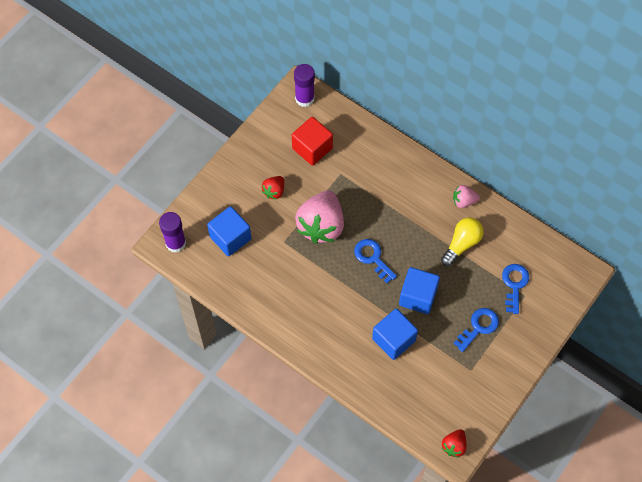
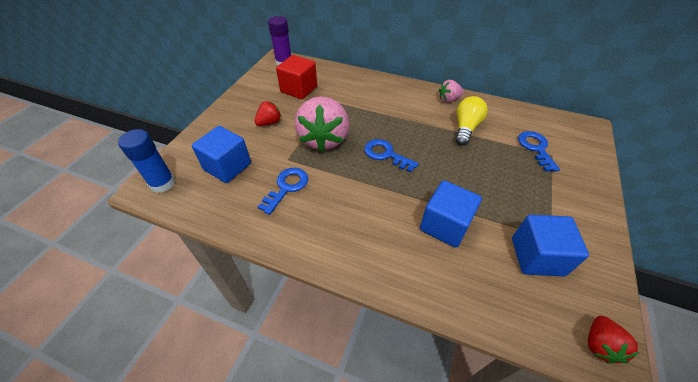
camera: 15 degrees left, 15 degrees down
purple glue stick [159,212,186,253] -> blue glue stick [118,129,175,193]
red strawberry [262,176,284,200] -> red strawberry turned 150 degrees counterclockwise [254,101,281,126]
blue cube [399,267,440,314] -> blue cube moved to [512,215,589,277]
blue key [453,308,499,352] -> blue key moved to [258,168,308,215]

